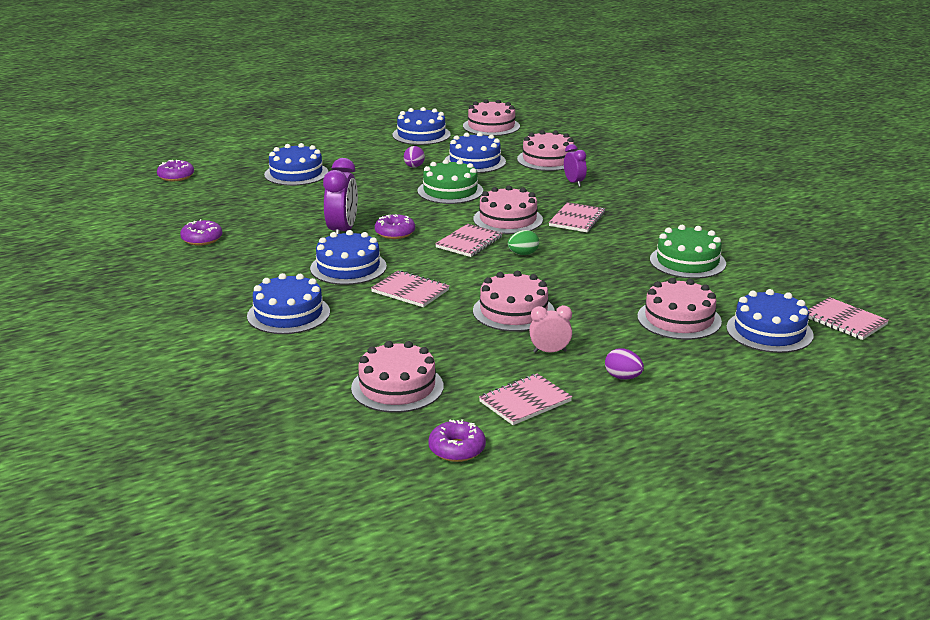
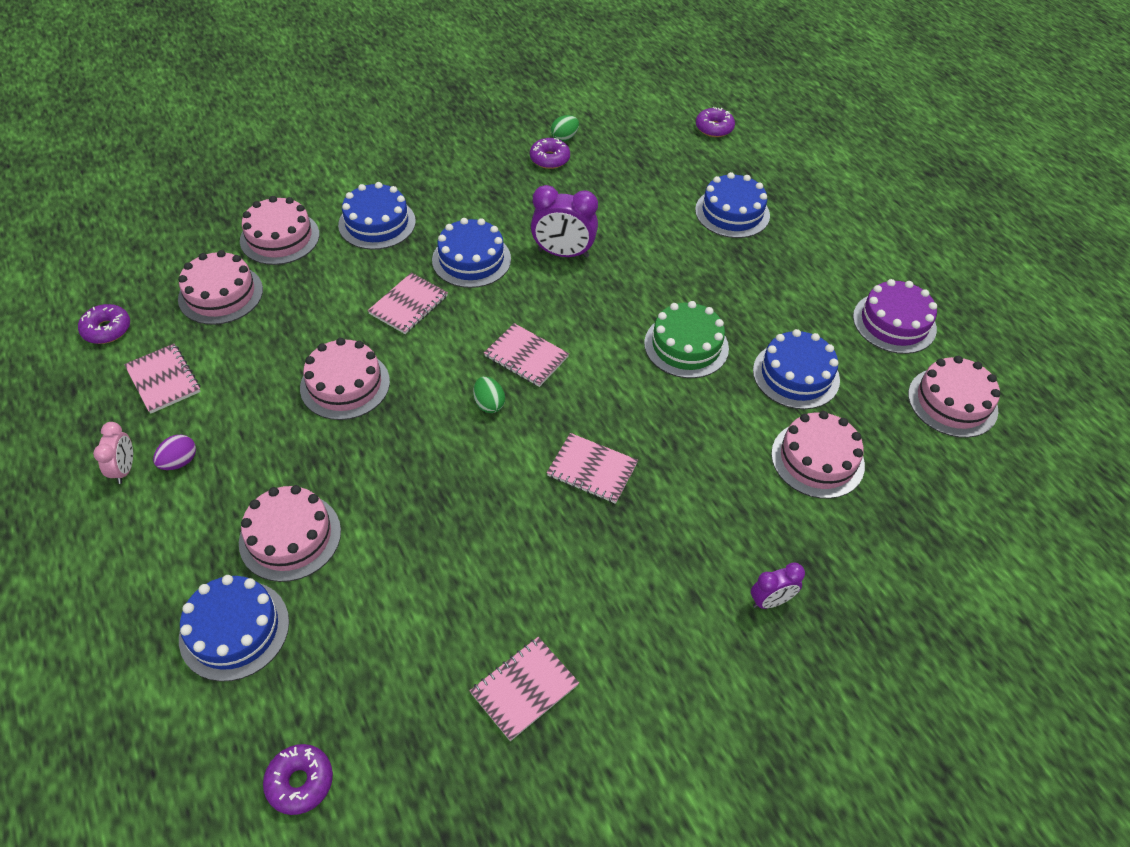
camera: 90 degrees right, 25 degrees up
purple donut [375,214,415,239] -> purple donut moved to [263,744,333,815]
blue cake [392,107,451,145] -> purple cake [853,279,937,354]
purple egg [404,146,425,168] -> none
pink cake [473,186,543,234] -> pink cake moved to [240,196,319,265]
pink clock [529,305,572,353] -> pink clock moved to [93,422,133,484]
purple clock [564,144,587,187] -> purple clock moved to [751,563,805,609]
green cake [650,225,726,279] -> none
pink notebook [808,297,889,340] -> pink notebook moved to [470,637,579,741]
none -> green egg [551,115,579,141]

